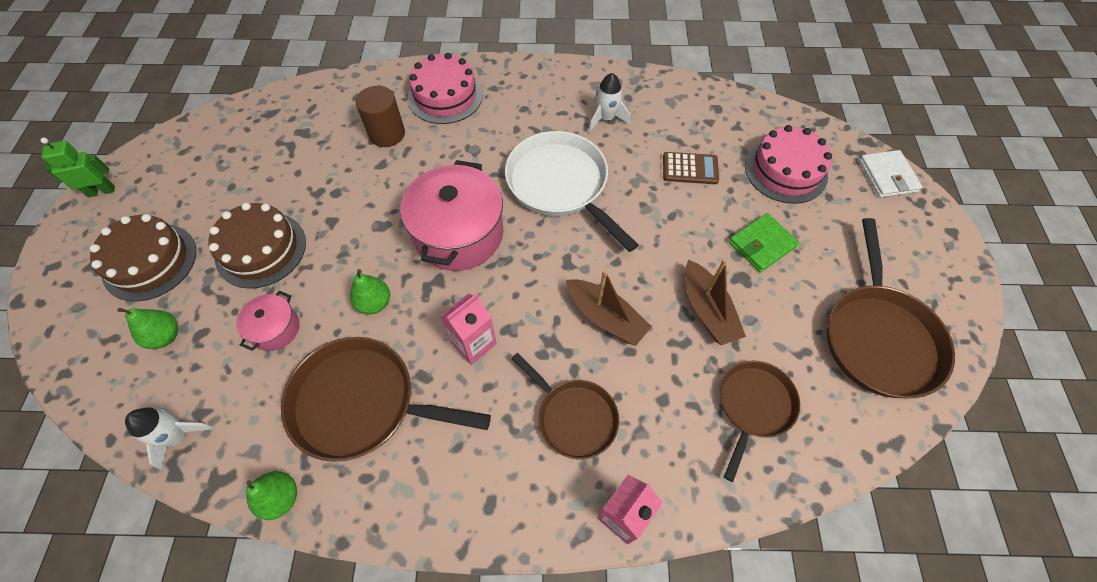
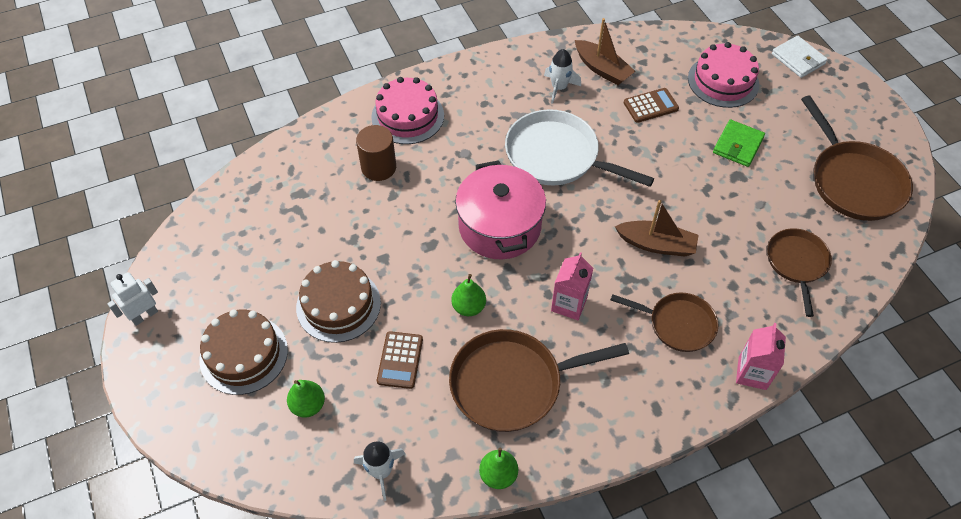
camera: 25 degrees left, 5 degrees down
green robot [41,138,115,197] -> white robot [107,272,158,326]
pink pot [236,291,300,351] -> brown calculator [377,331,423,389]
brown boat [685,259,746,345] -> brown boat moved to [575,18,635,85]

